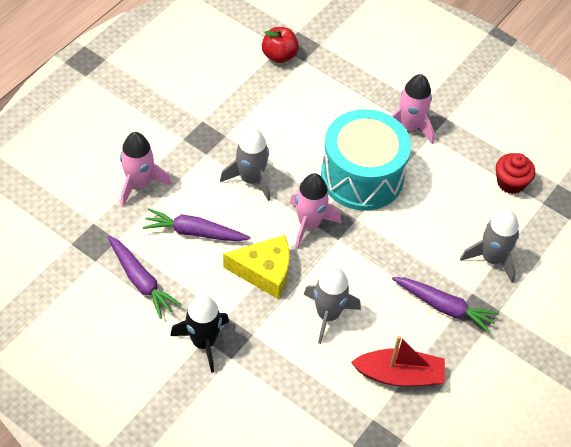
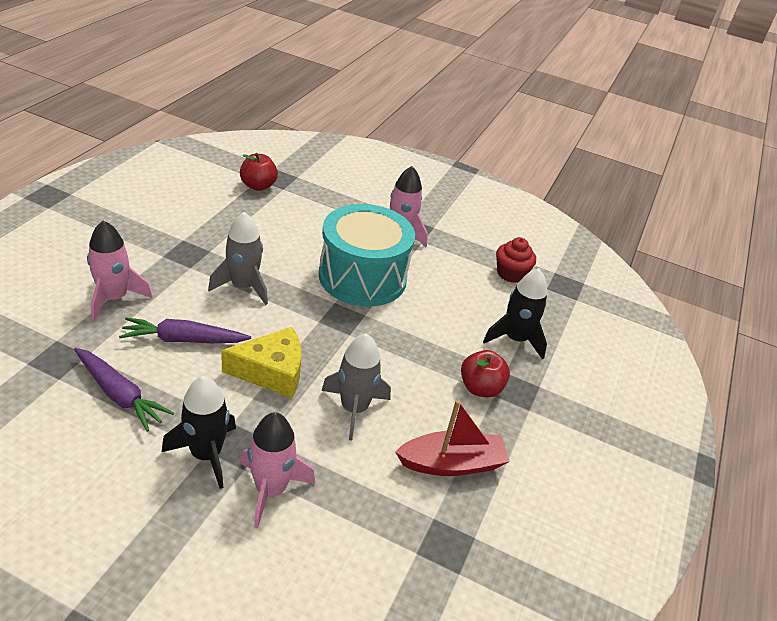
camera: 15 degrees left, 15 degrees down
pink rocket [290,173,341,249] -> pink rocket moved to [240,412,315,528]
purple carrot [392,277,499,333] -> red apple [461,350,510,398]
grey rocket [460,210,519,283] -> black rocket [483,268,547,360]

